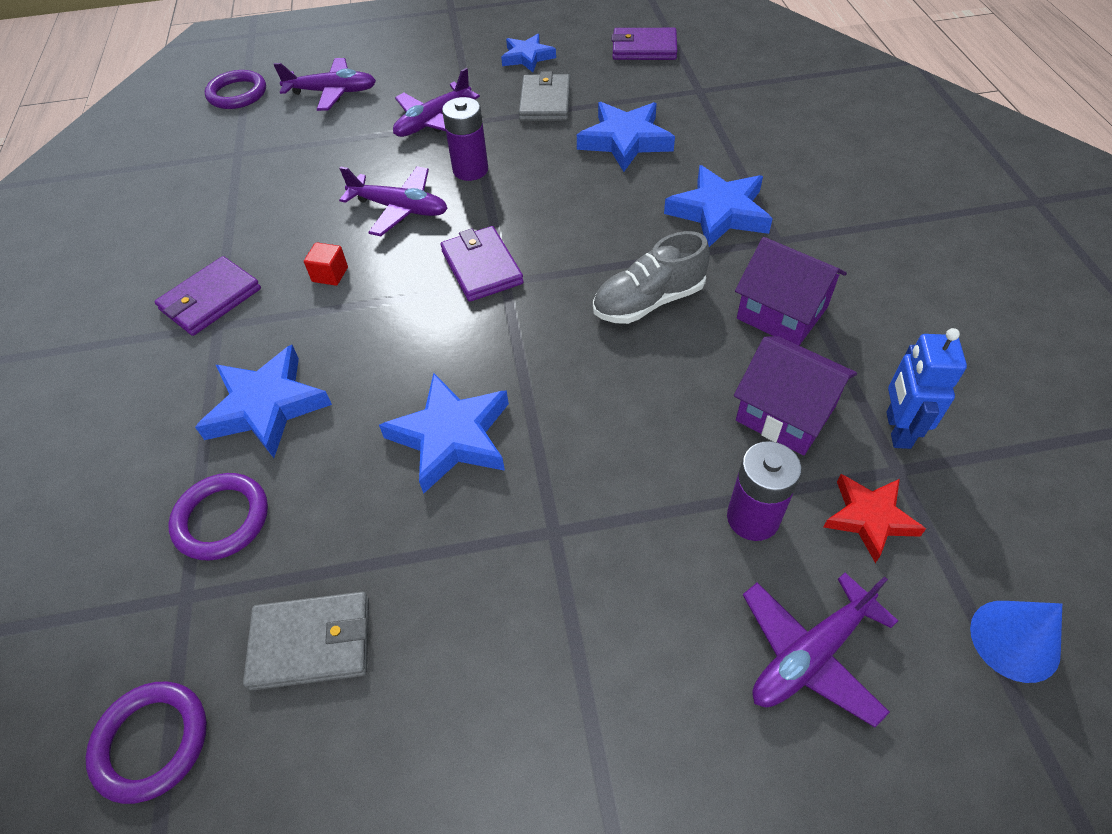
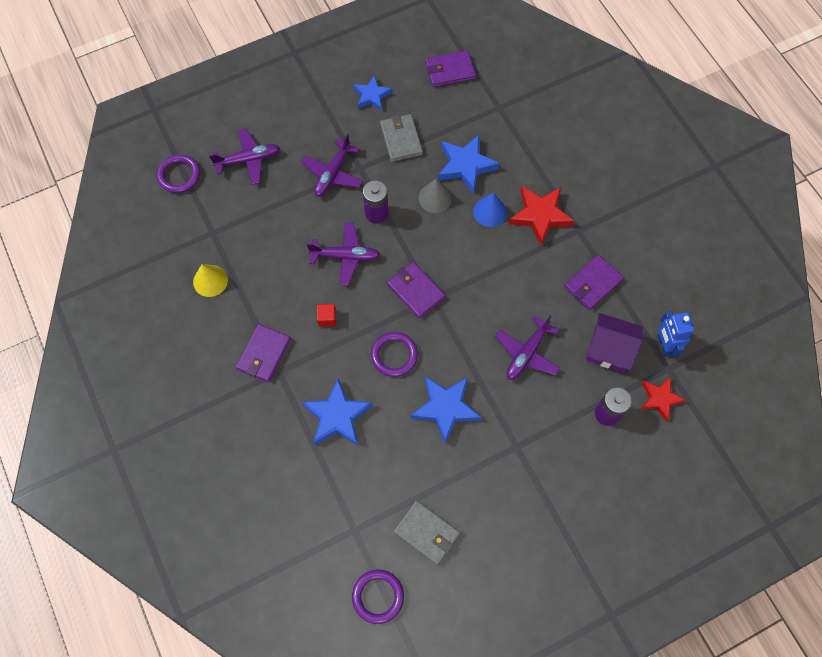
camera: 20 degrees left, 15 degrees up
purple ring [168,473,268,561] -> purple ring moved to [371,332,418,377]
grey wallet [243,592,369,691] -> grey wallet turned 60 degrees clockwise [394,500,460,565]
grey shoe [593,231,710,324] -> none
blue star [664,165,773,247] -> red star [508,186,575,245]
purple house [735,237,847,345] -> purple wallet [564,255,624,310]
purple plane [743,573,898,727] -> purple plane moved to [495,315,560,380]
blue cone [970,601,1062,683] -> blue cone moved to [473,193,507,227]
none -> yellow cone [193,264,228,297]
none -> grey cone [418,179,452,213]

